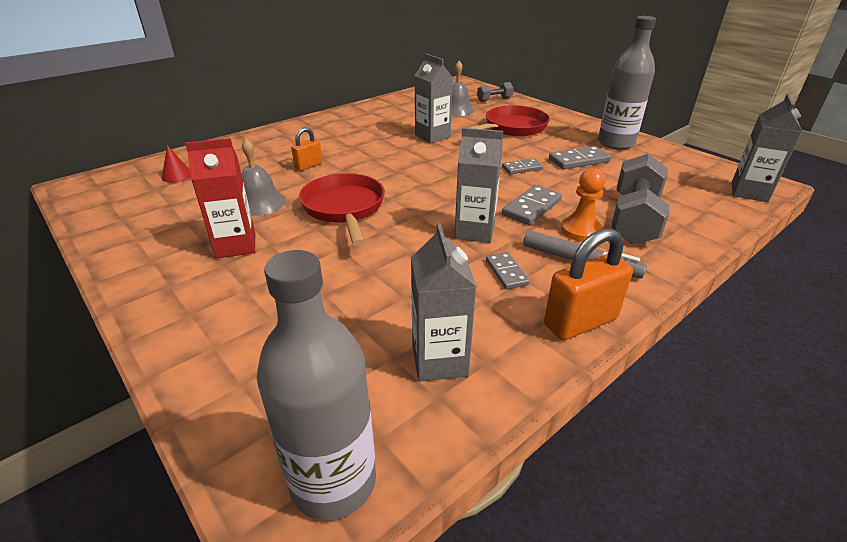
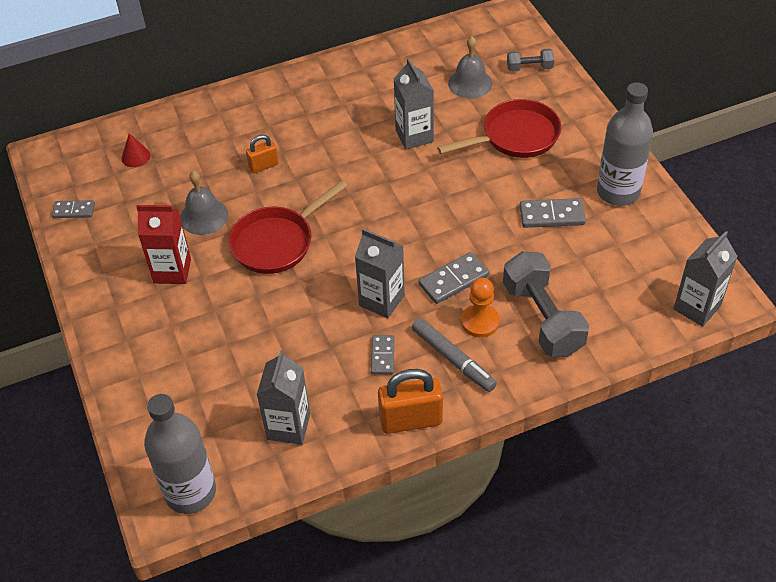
camera: 20 degrees right, 15 degrees up
red pan [299,173,385,246] -> red pan turned 135 degrees counterclockwise [229,180,347,274]
grey domino [502,158,543,174] -> grey domino moved to [52,200,95,218]
grey dumbbell [611,154,669,245] -> grey dumbbell turned 60 degrees counterclockwise [503,251,589,357]

